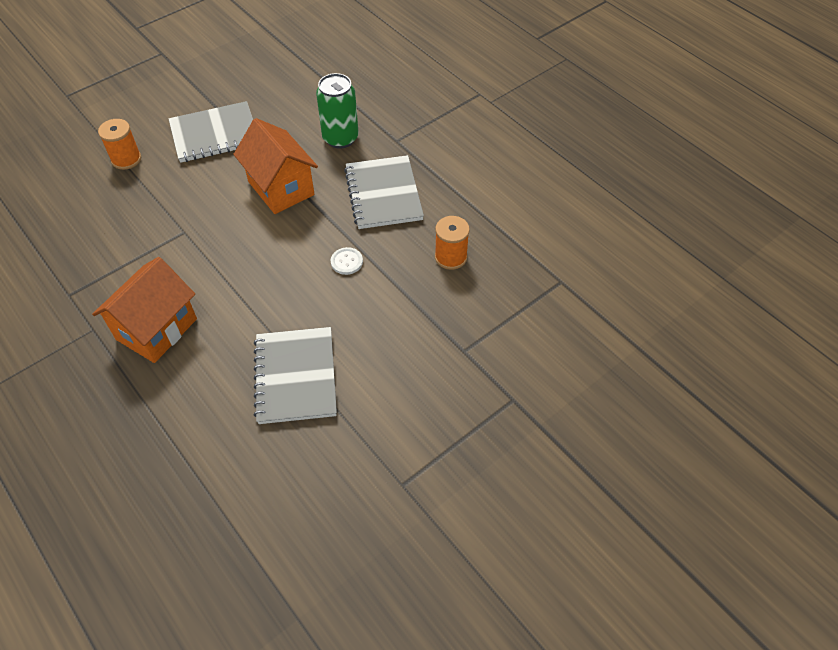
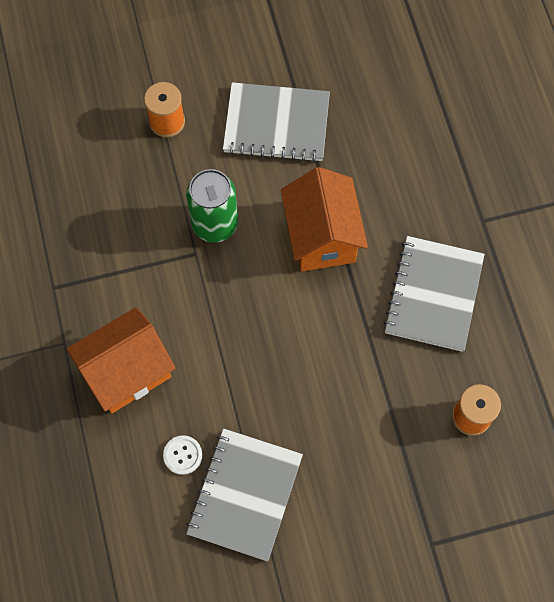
camera: 25 degrees right, 15 degrees up
green can [316,73,359,149] -> green can moved to [186,169,238,243]
white button [331,247,363,275] -> white button moved to [163,435,202,475]

